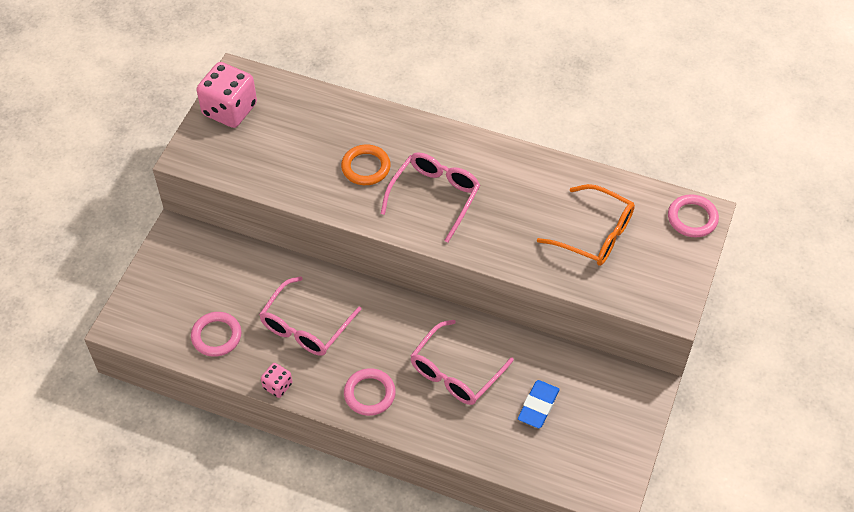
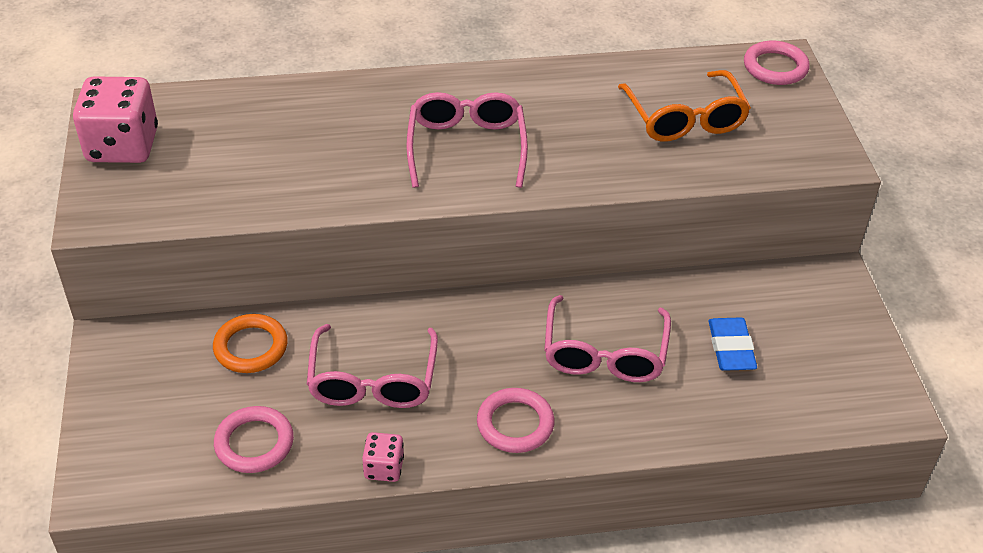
camera: 30 degrees left, 10 degrees down
orange ring [341,145,390,185] -> orange ring moved to [213,314,288,373]
orange glasses [537,184,635,266] -> orange glasses turned 75 degrees clockwise [618,70,751,142]

